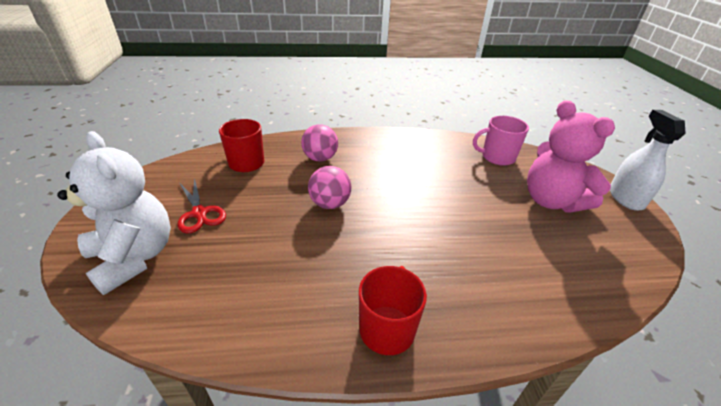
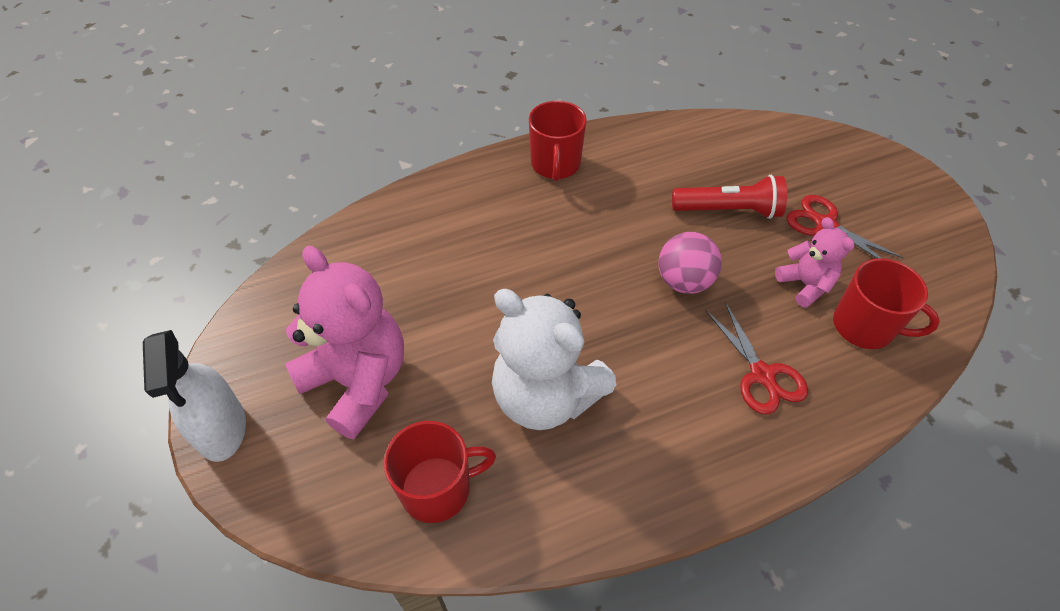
camera: 165 degrees right, 15 degrees up
white teddy bear [57,131,171,295] -> white teddy bear moved to [492,289,617,430]
pink ball [301,124,338,162] -> red scissors [705,302,808,414]
pink mug [473,116,529,166] -> red mug [384,421,496,523]
none -> red flashlight [672,175,787,219]
none -> pink teddy bear [775,217,854,308]

